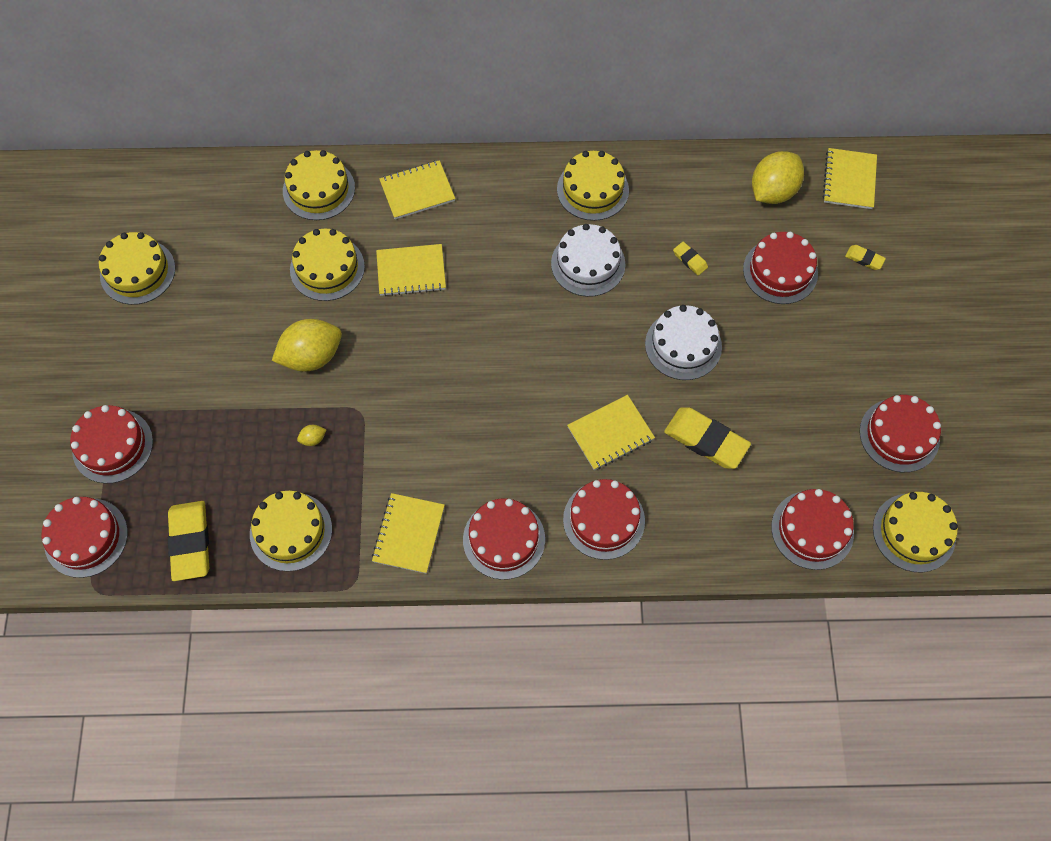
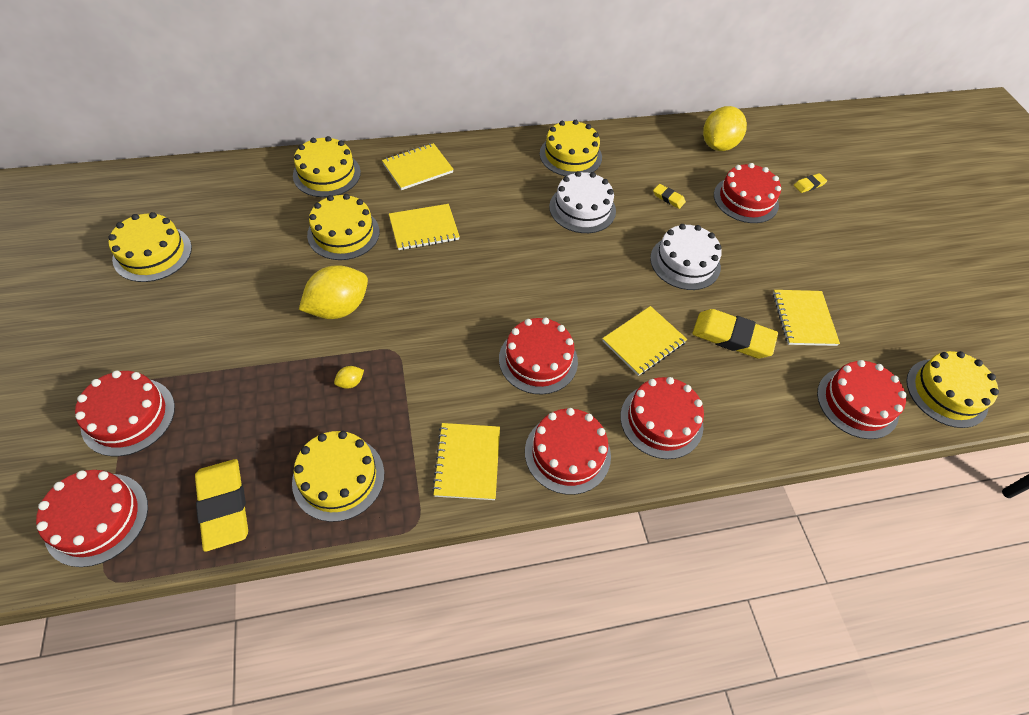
camera: 15 degrees left, 10 degrees down
yellow notebook [822,148,877,209] -> yellow notebook moved to [773,290,840,346]
yellow eraser [845,245,886,270] -> yellow eraser turned 45 degrees counterclockwise [794,173,827,193]
red cake [860,395,941,472] -> red cake moved to [499,318,578,394]

